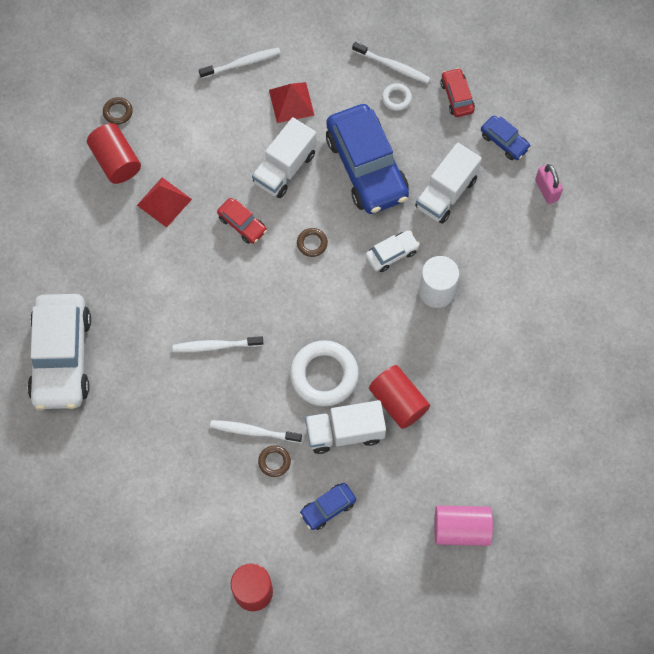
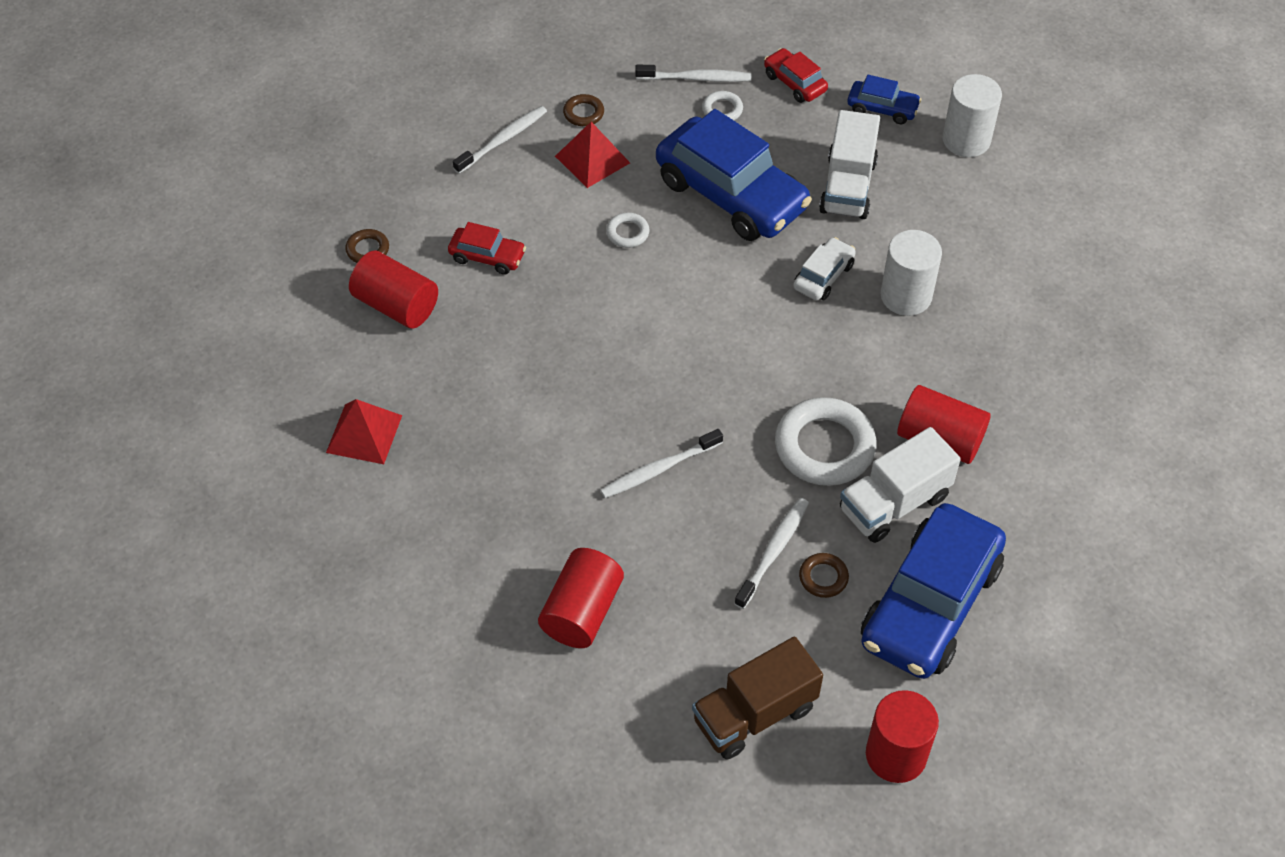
camera: 25 degrees left, 15 degrees down
white car [27,294,91,410] -> none
red pyramid [137,177,192,228] -> red pyramid moved to [326,399,402,464]
white toothbrush [210,420,302,443] -> white toothbrush turned 135 degrees clockwise [734,498,809,609]
red car [217,198,267,244] -> red car moved to [448,222,526,275]
white truck [252,117,317,198] -> white ring [606,213,650,248]
brown ring [297,228,328,257] -> brown ring moved to [563,94,604,126]
blue car [299,483,356,530] -> blue car [861,503,1006,679], size x2.19
pink cylinder [434,505,493,546] -> none
pink padlock [535,164,563,204] -> white cylinder [943,74,1002,157]
none -> red cylinder [538,548,624,648]
none -> brown truck [692,637,823,759]

